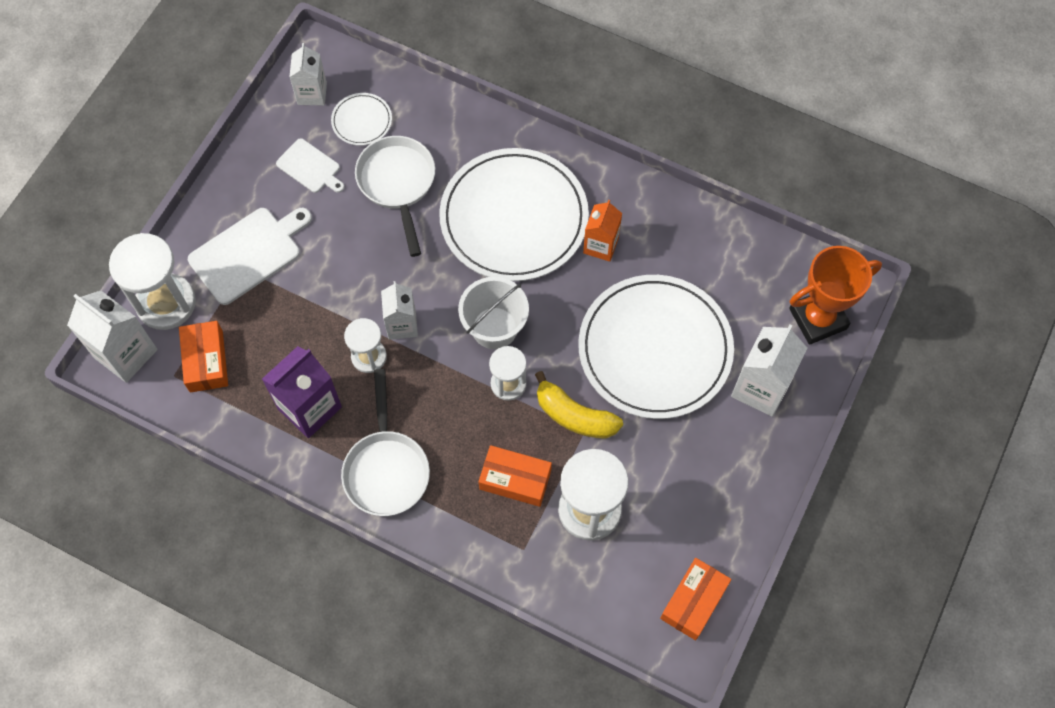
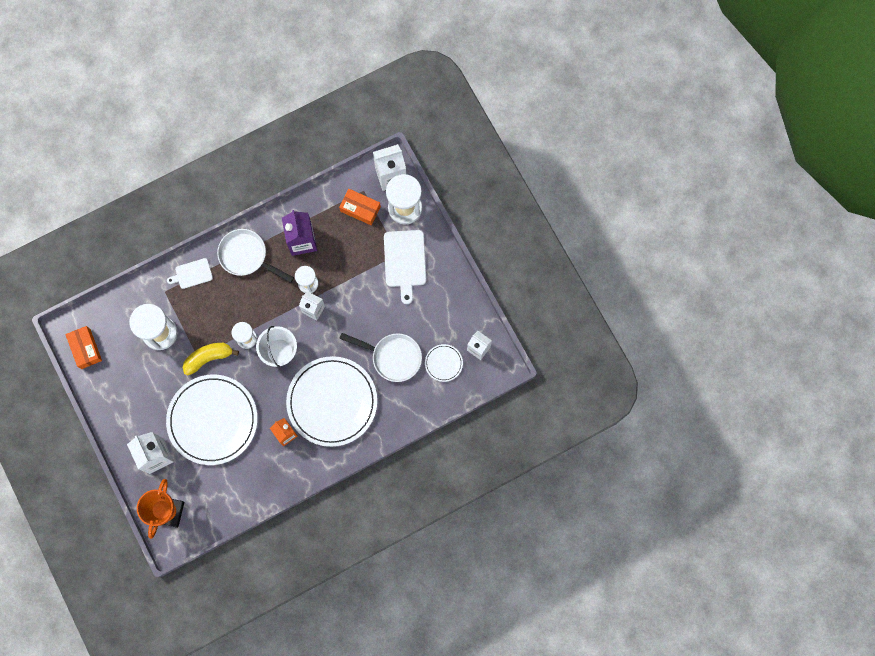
camera: 125 degrees right, 10 degrees up
white cutting board [276,138,344,193] -> white cutting board moved to [167,258,213,289]
orange box [478,445,552,507] -> none

